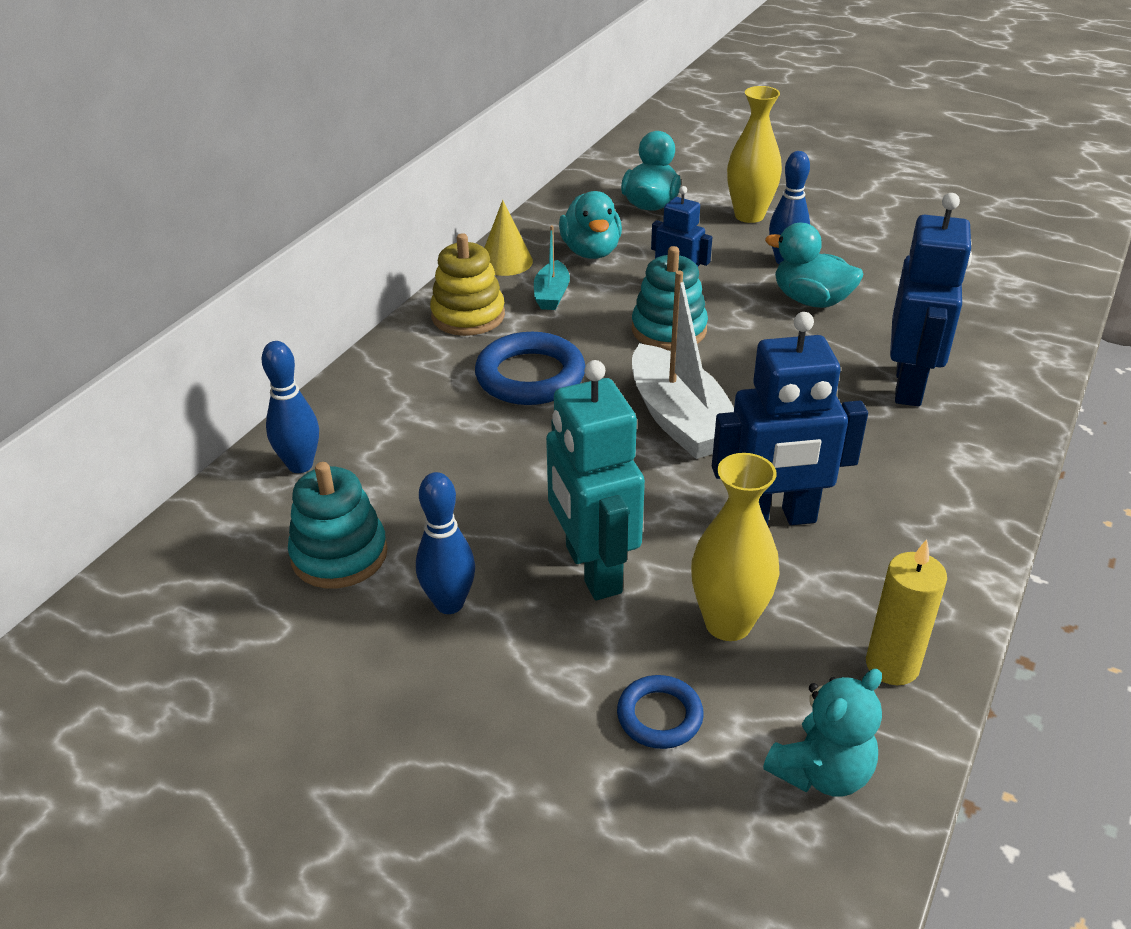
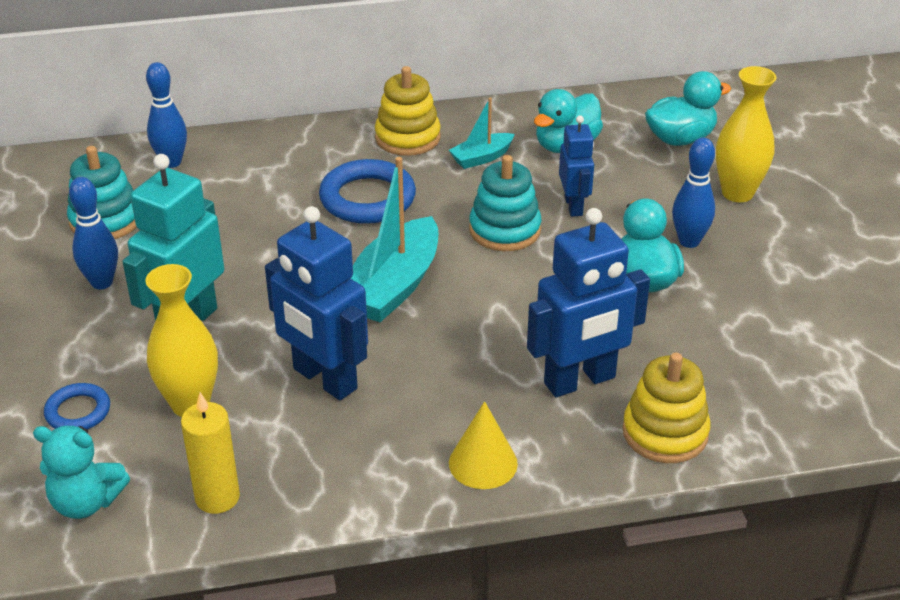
camera: 50 degrees right, 0 degrees up
yellow cone [484,200,533,276] -> yellow cone moved to [449,401,518,489]
white boat [632,271,734,459] -> turquoise boat [351,157,439,322]
none -> yellow stacking toy [622,353,711,463]

